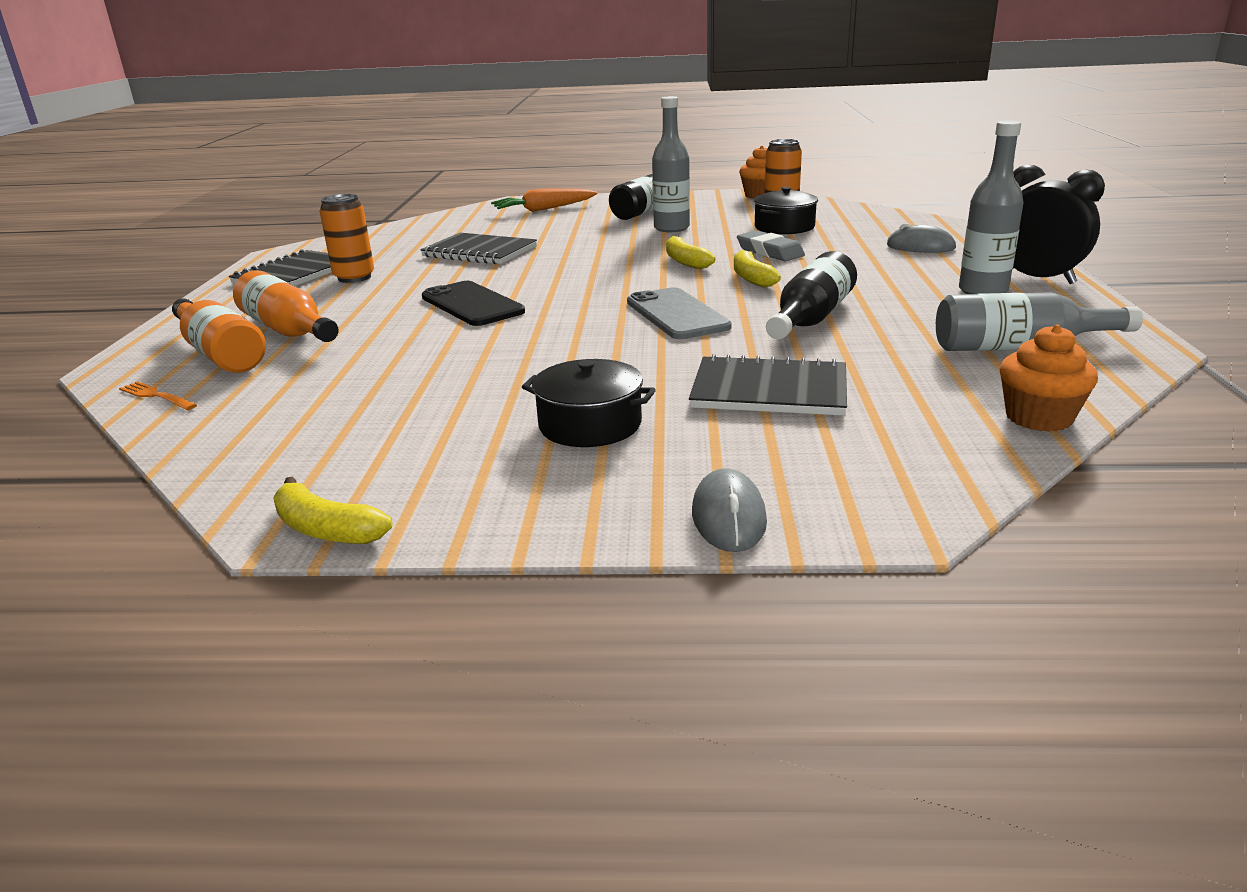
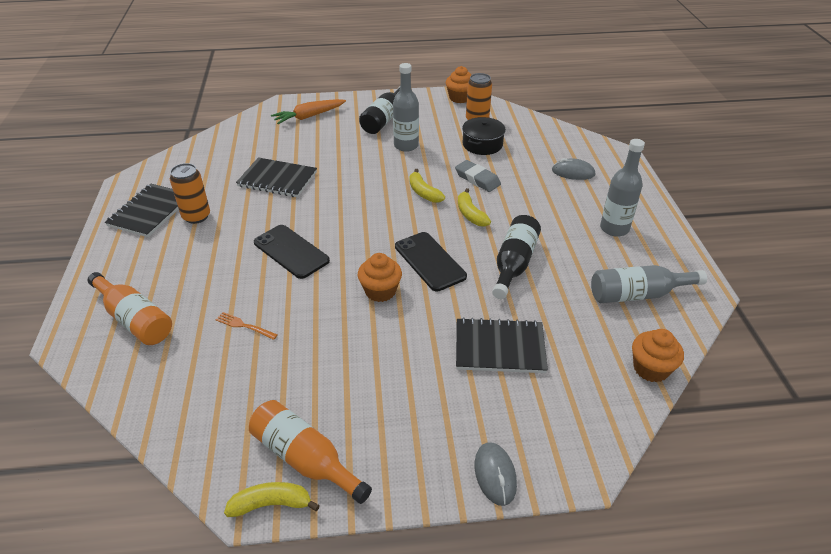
camera: 10 degrees left, 15 degrees up
orange fork [119,381,197,410] -> orange fork moved to [216,312,277,340]
orange bottle [233,270,339,342] -> orange bottle moved to [249,400,372,504]
yellow banana [273,477,392,544] -> yellow banana turned 150 degrees clockwise [224,482,320,517]
black pot [522,359,656,447] -> none
grey phone [627,287,732,339] -> black phone [395,232,467,292]
black clock [1012,165,1105,284] -> none
none -> orange cupcake [358,253,402,302]

